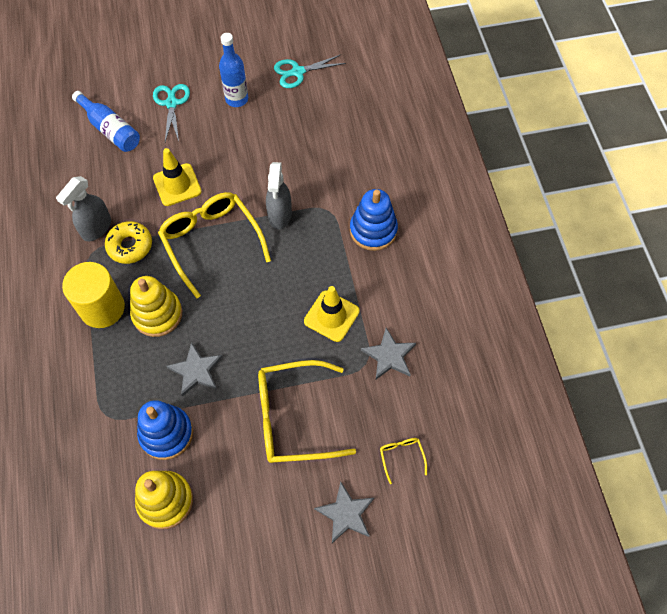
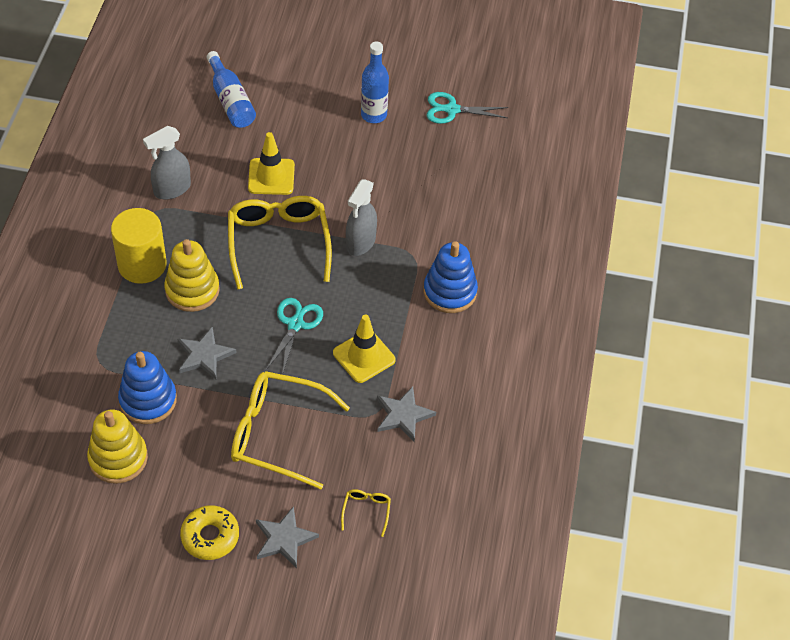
camera: 20 degrees right, 10 degrees down
yellow donut [105,221,152,264] -> yellow donut moved to [180,505,239,560]
turquoise scissors [153,84,190,142] -> turquoise scissors moved to [266,298,323,375]

